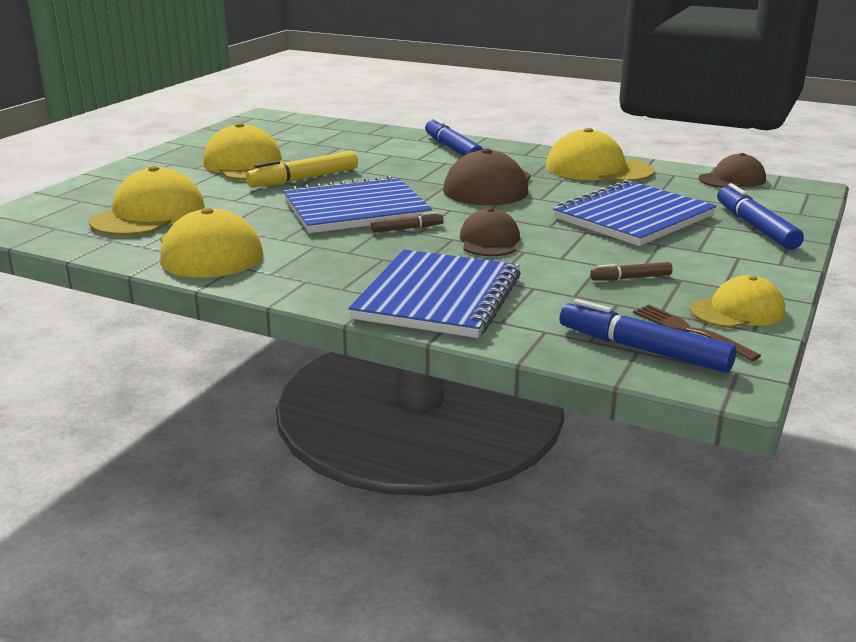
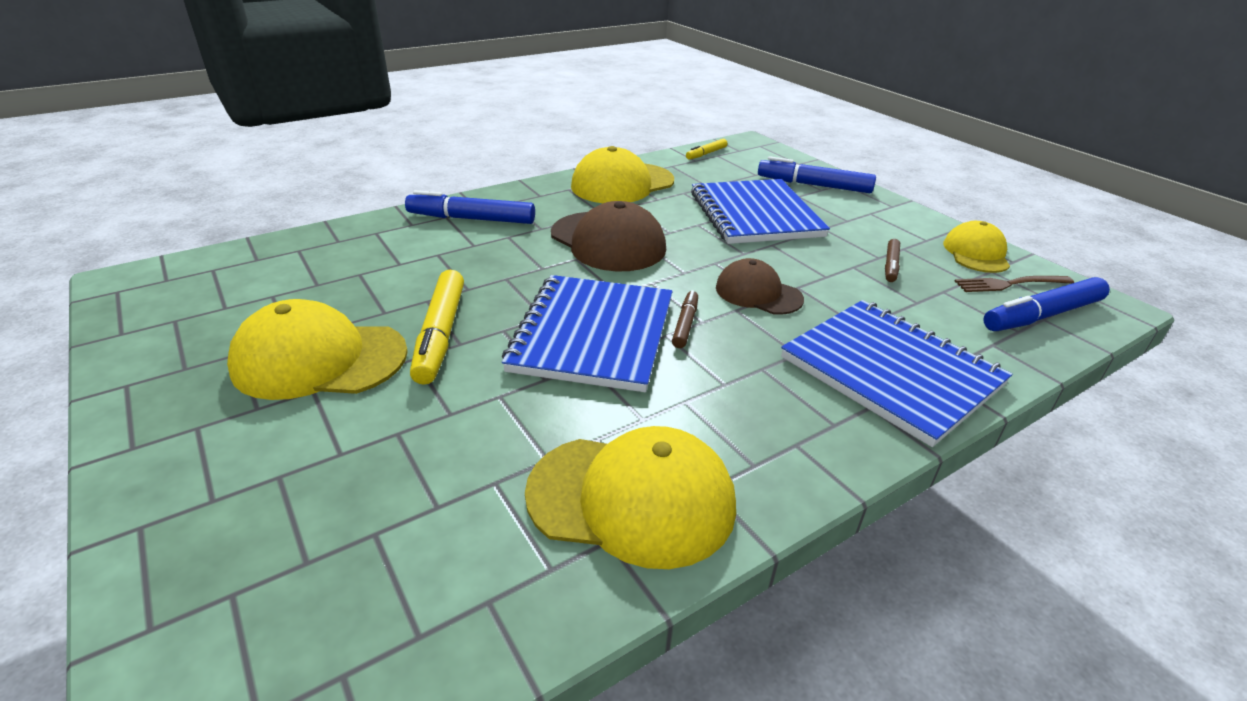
camera: 60 degrees left, 10 degrees up
yellow cap [89,166,205,236] -> none
brown cap [699,153,766,188] -> yellow marker [686,139,727,160]

